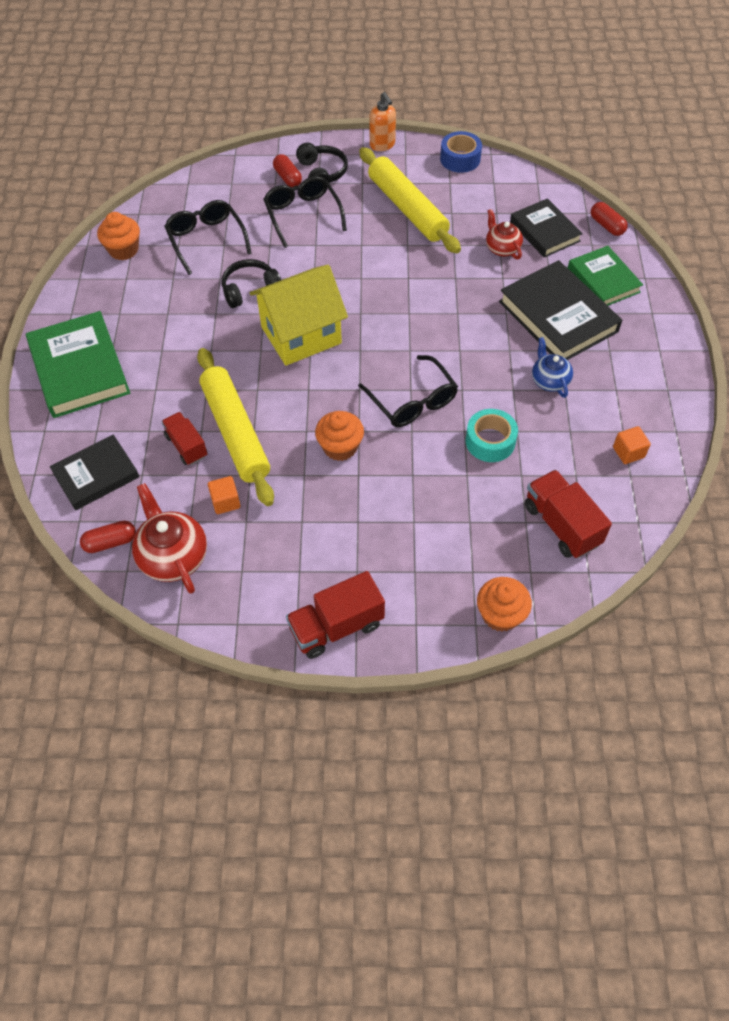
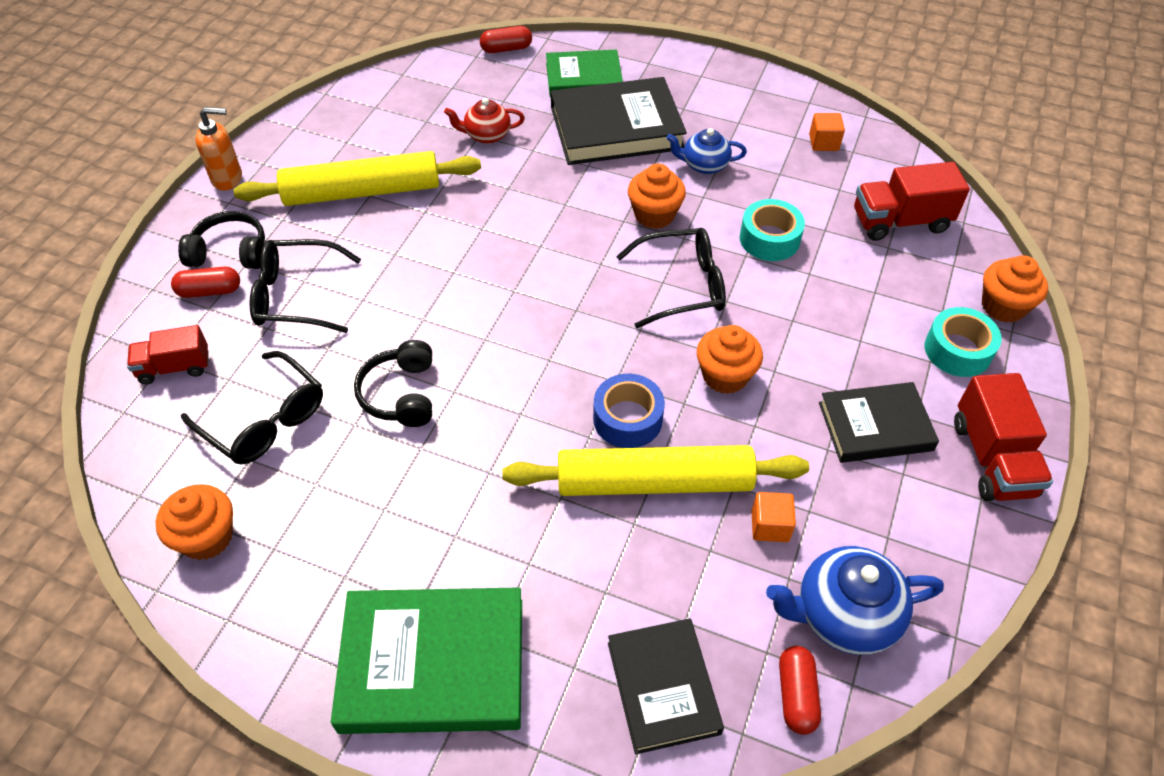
camera: 70 degrees left, 5 degrees down
red teapot [132,483,207,594] -> blue teapot [766,546,944,655]
red truck [161,412,207,465] -> red truck moved to [127,325,209,385]
black glasses [164,200,252,275] -> black glasses turned 135 degrees counterclockwise [181,351,323,465]
yellow house [250,265,348,366] -> none
blue tape [440,131,482,173] -> blue tape moved to [593,374,665,448]
black book [510,198,583,258] -> black book moved to [819,382,939,463]
none -> orange cupcake [628,164,686,229]
none -> turquoise tape [925,307,1002,377]

